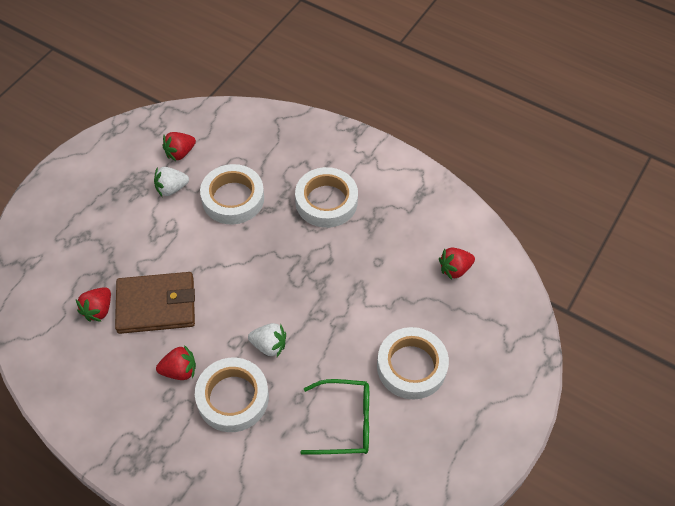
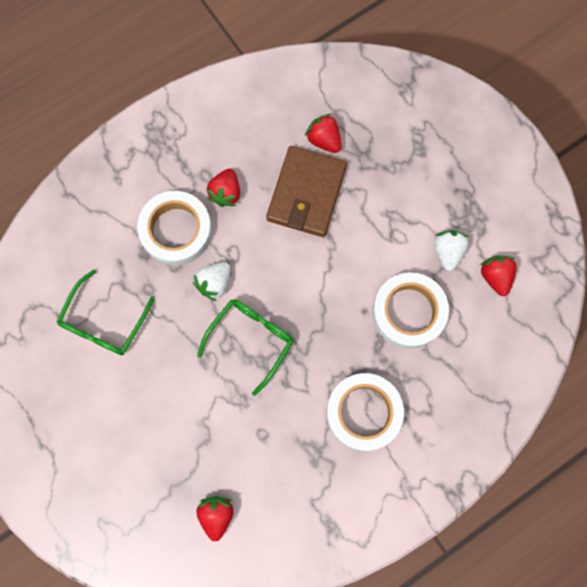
camera: 115 degrees right, 20 degrees up
white tape [377,327,449,399] -> none
none -> green glasses [197,299,293,396]

